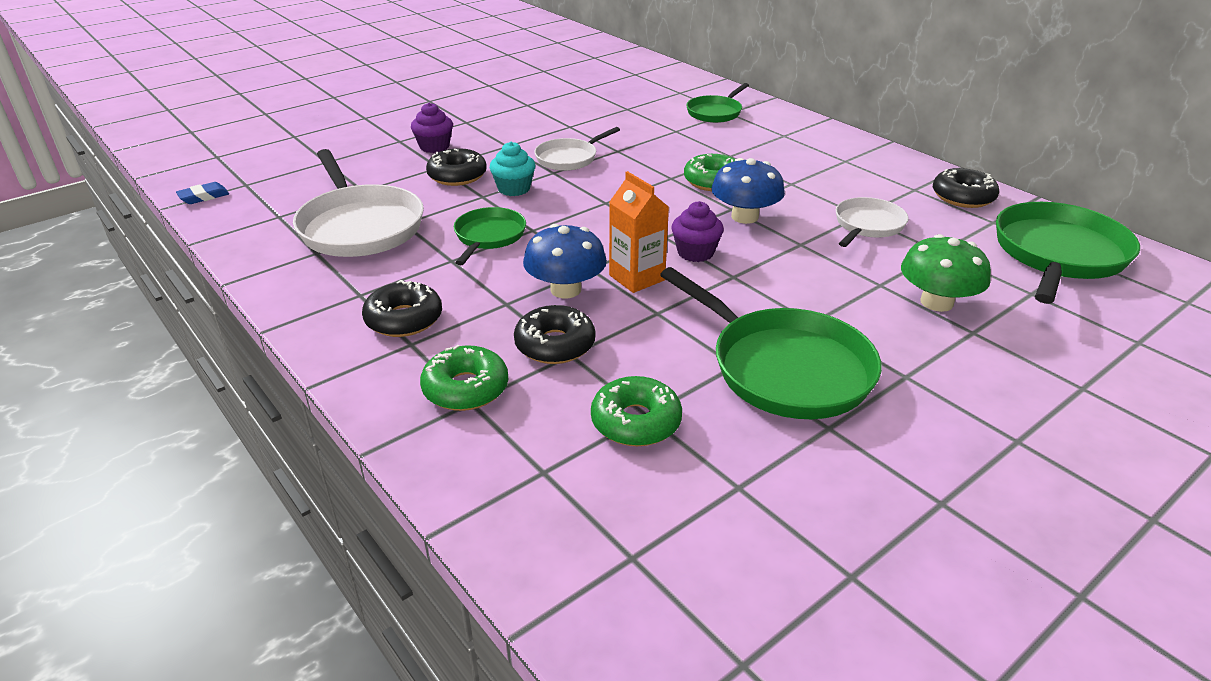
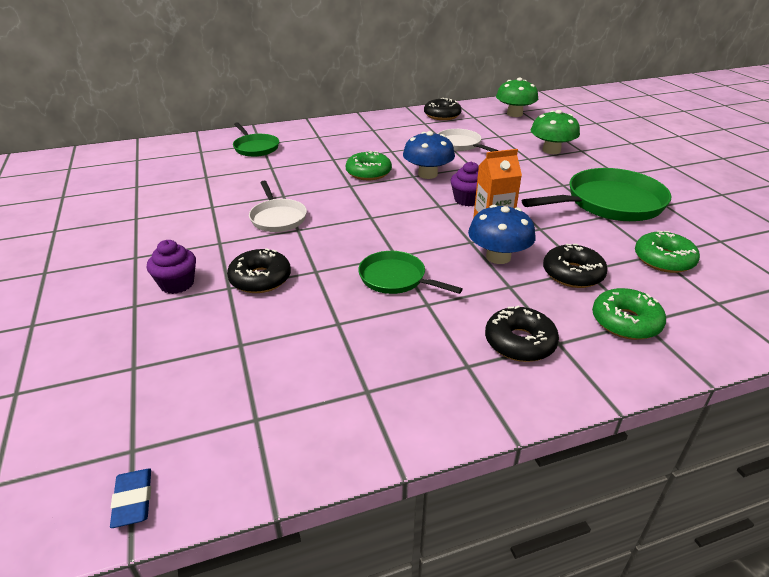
camera: 70 degrees left, 0 degrees up
white pan [293,149,424,257] -> none
turquoise cupcake [490,142,535,196] -> none
green pan [996,202,1140,304] -> green mushroom [496,77,538,117]

